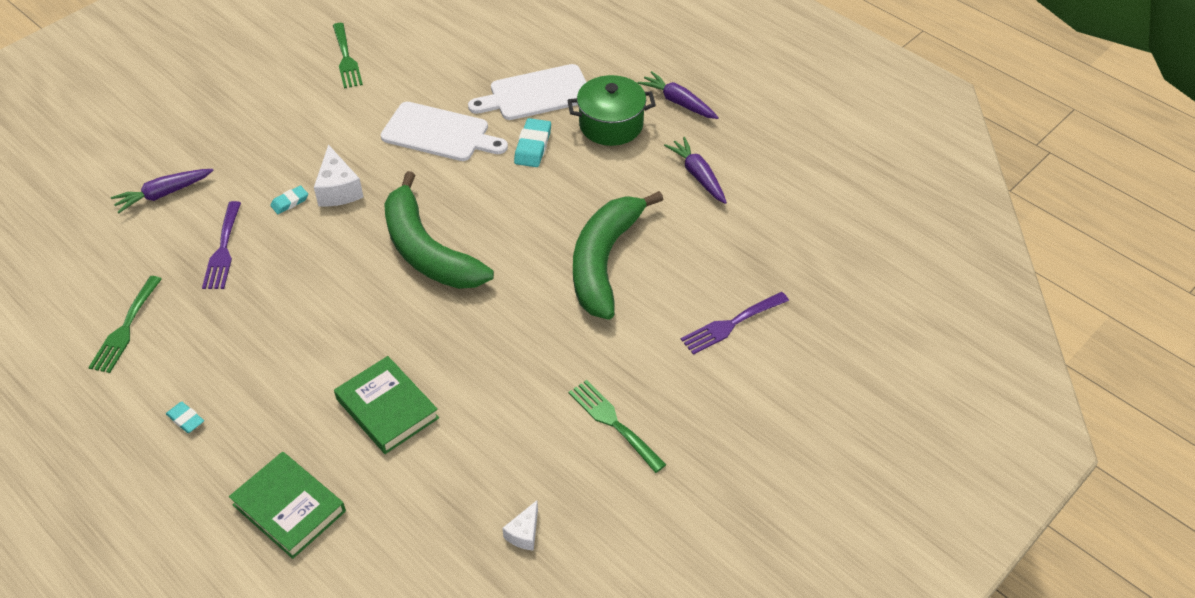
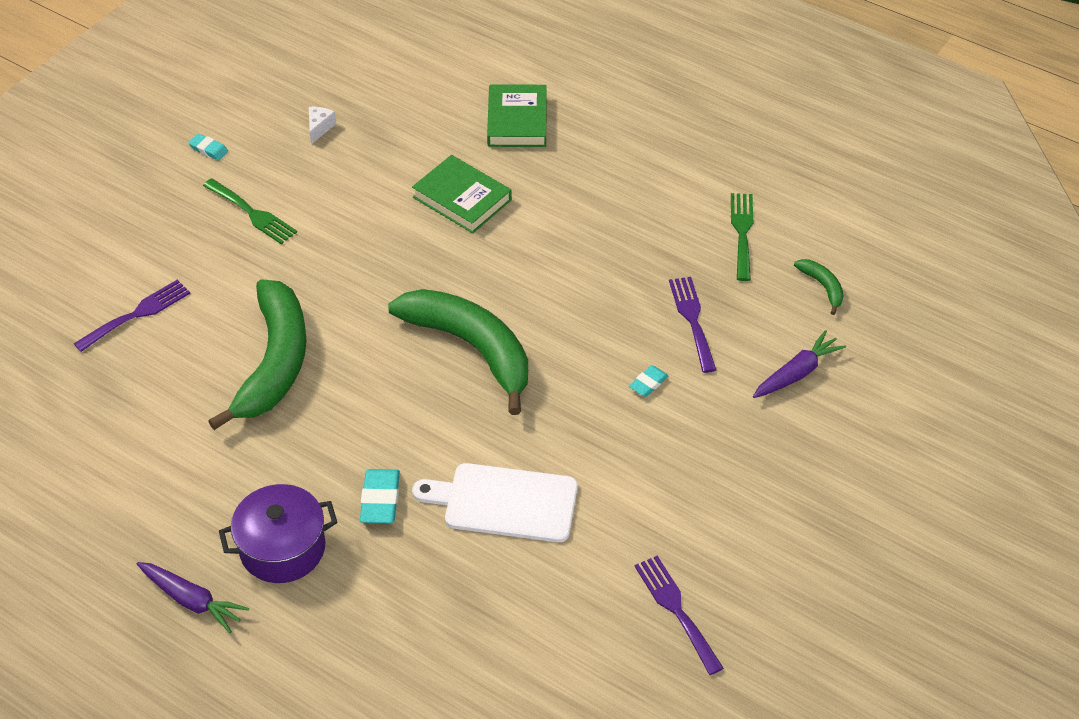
camera: 170 degrees right, 0 degrees up
turquoise eraser [166,402,204,433] -> turquoise eraser moved to [188,134,228,160]
green book [229,452,346,559] -> green book turned 60 degrees clockwise [487,84,547,147]
white cheese [314,144,363,207] -> none
green fork [333,23,363,88] -> purple fork [634,556,724,675]
white cutting board [468,64,586,120] -> none
green pot [567,75,656,146] -> purple pot [219,484,337,583]
purple carrot [664,137,727,204] -> none
none -> green banana [794,259,844,315]

